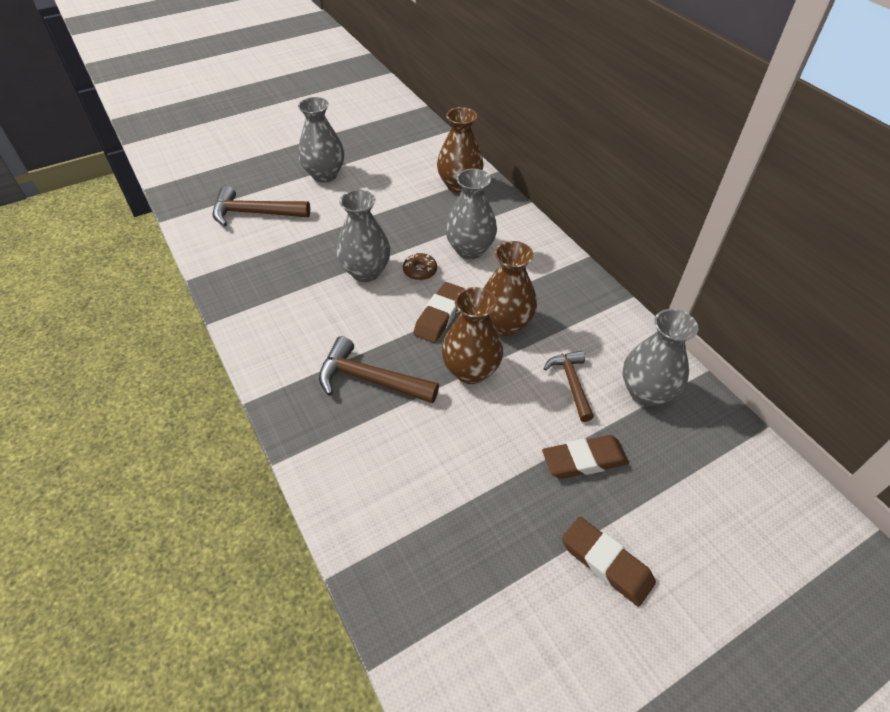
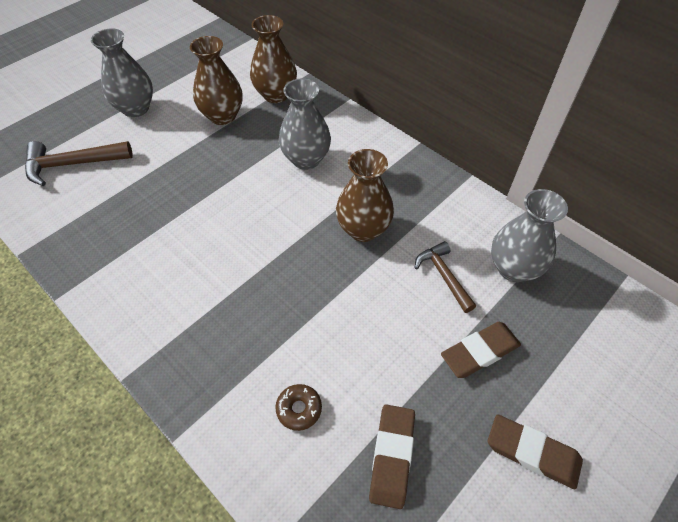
camera: 15 degrees left, 5 degrees up
brown hammer [319,336,439,403] -> none
grey vase [337,190,391,282] -> none
brown donut [403,253,437,280] -> brown donut moved to [275,384,322,431]
brown eraser [413,282,465,343] -> brown eraser moved to [369,404,415,509]
brown vase [442,287,503,384] -> brown vase moved to [190,36,243,125]

